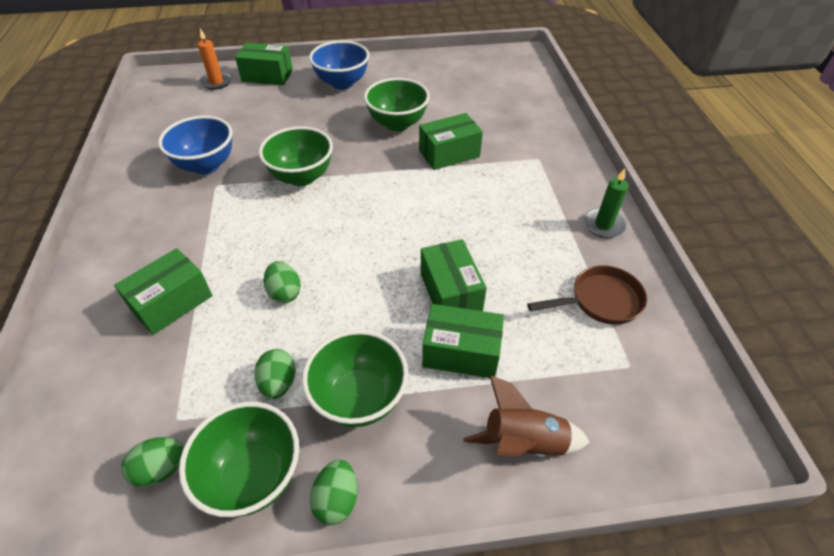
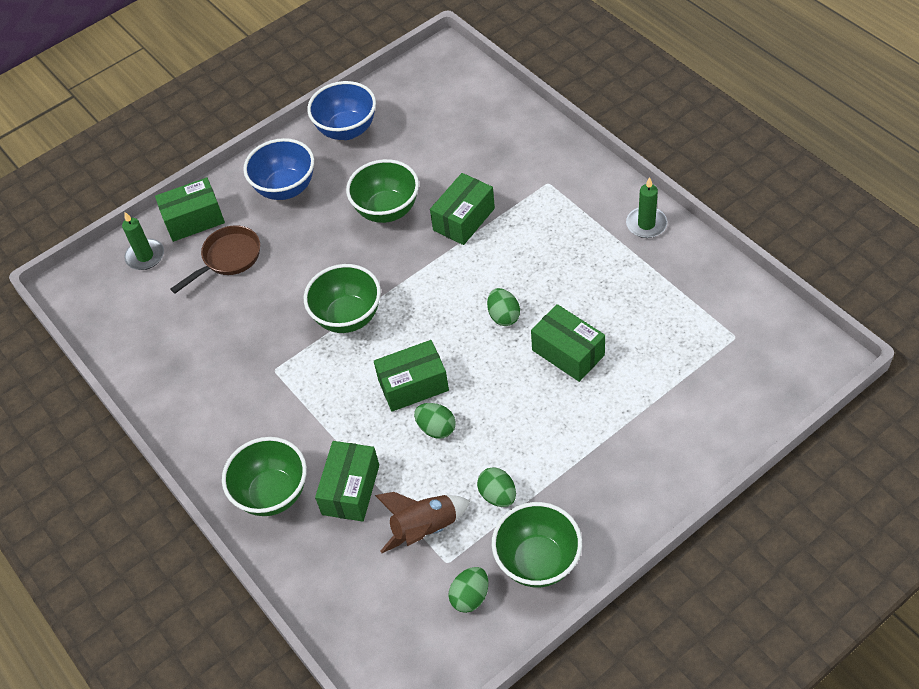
camera: 25 degrees left, 5 degrees up
blue bowl [158,116,233,174] -> blue bowl moved to [307,81,376,140]
orange candle [198,28,232,90] -> green candle [122,212,164,270]
green bowl [302,330,408,427] -> green bowl moved to [222,437,307,516]
green egg [310,459,358,525] -> green egg moved to [487,288,520,326]
green box [422,304,504,378] -> green box moved to [374,340,449,412]
brown rocket [463,375,590,457] -> brown rocket moved to [375,492,470,553]
brown pan [527,265,647,325] -> brown pan moved to [170,225,260,293]

